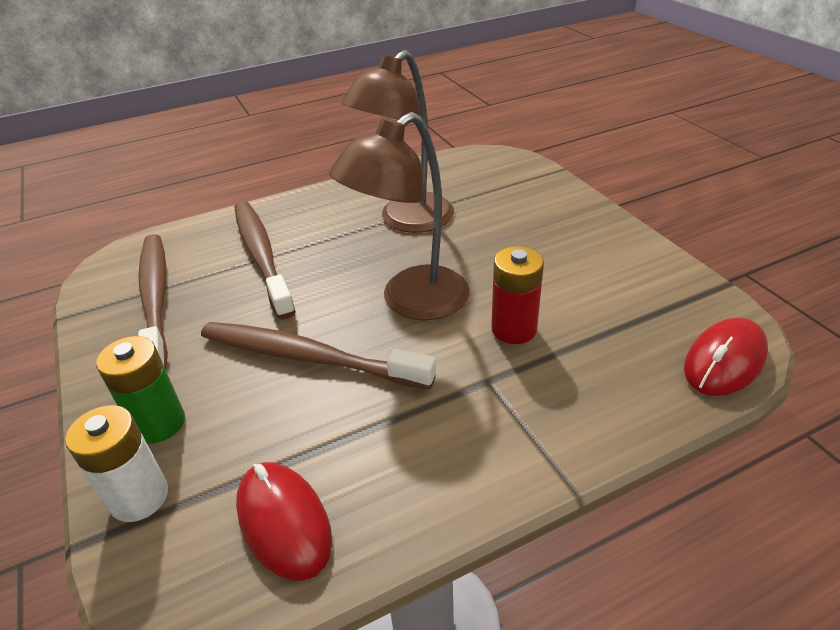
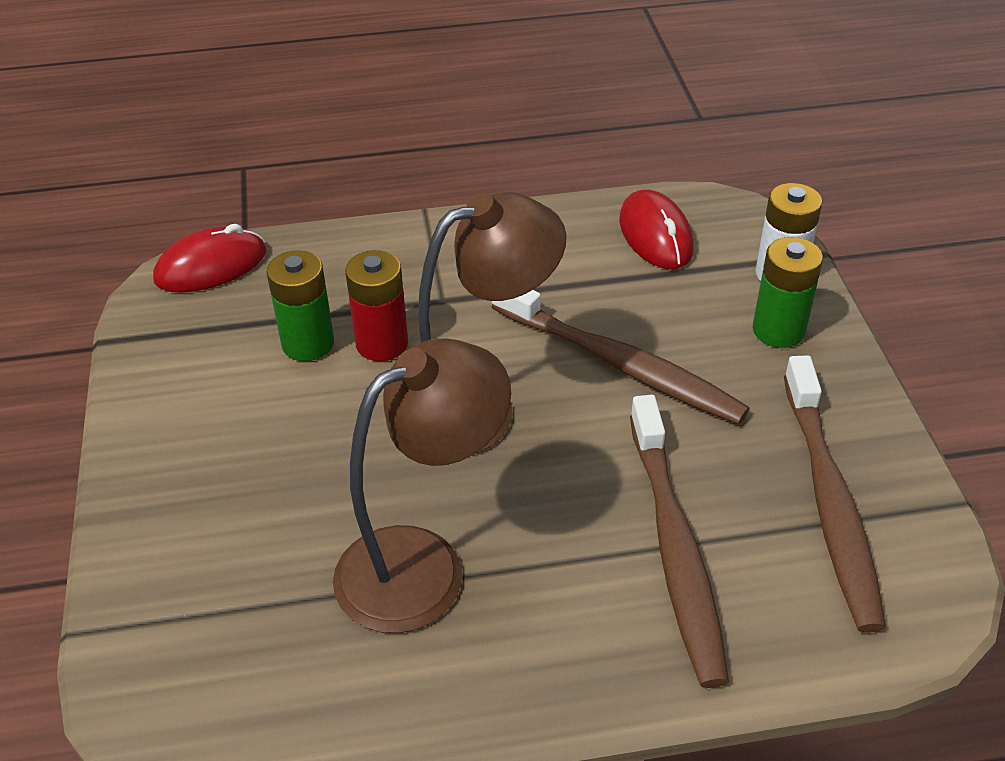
camera: 165 degrees left, 5 degrees up
none -> green battery [266,250,334,361]

